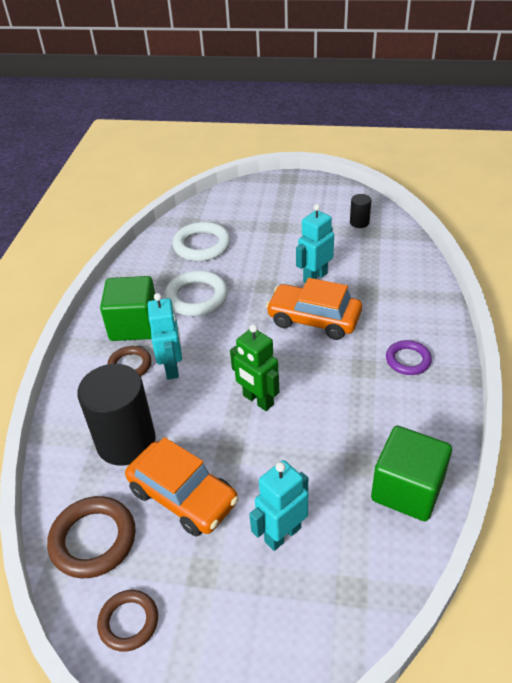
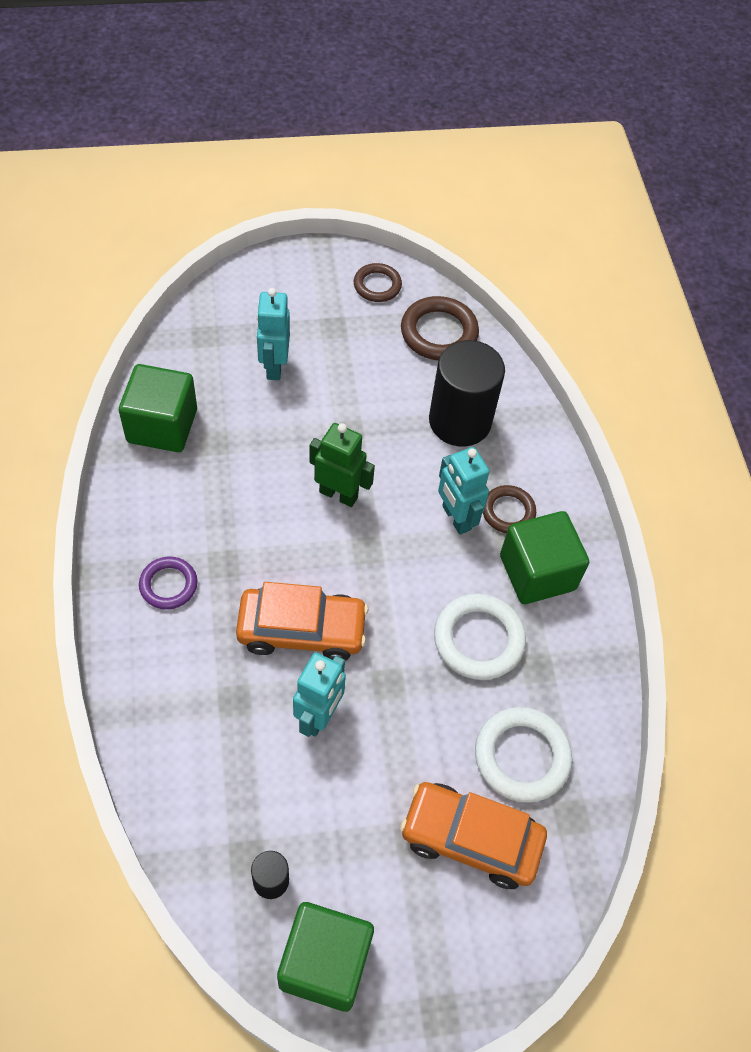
camera: 155 degrees right, 15 degrees up
orange car [125,437,238,537] -> orange car moved to [400,782,547,889]
turquoise robot [249,460,308,551] -> turquoise robot turned 150 degrees clockwise [256,288,290,380]
none -> green cube [277,902,374,1012]

